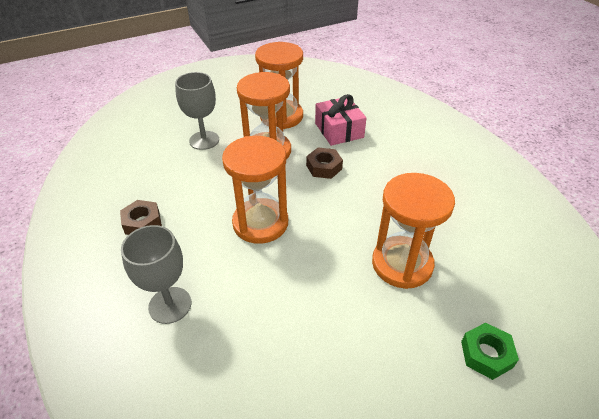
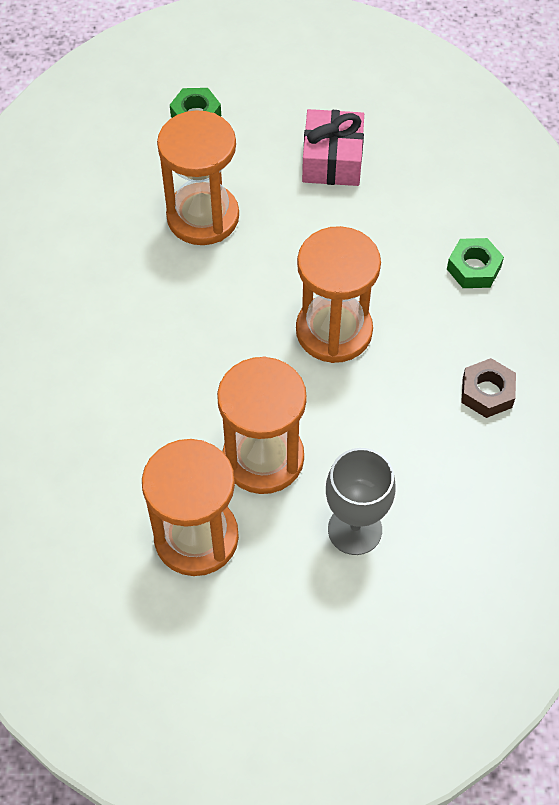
camera: 155 degrees left, 15 degrees up
grey goblet [121,225,191,324] -> green nut [447,238,504,288]
brown nut [306,148,343,179] -> none
pink gift [315,94,366,146] -> pink gift moved to [302,109,364,186]

